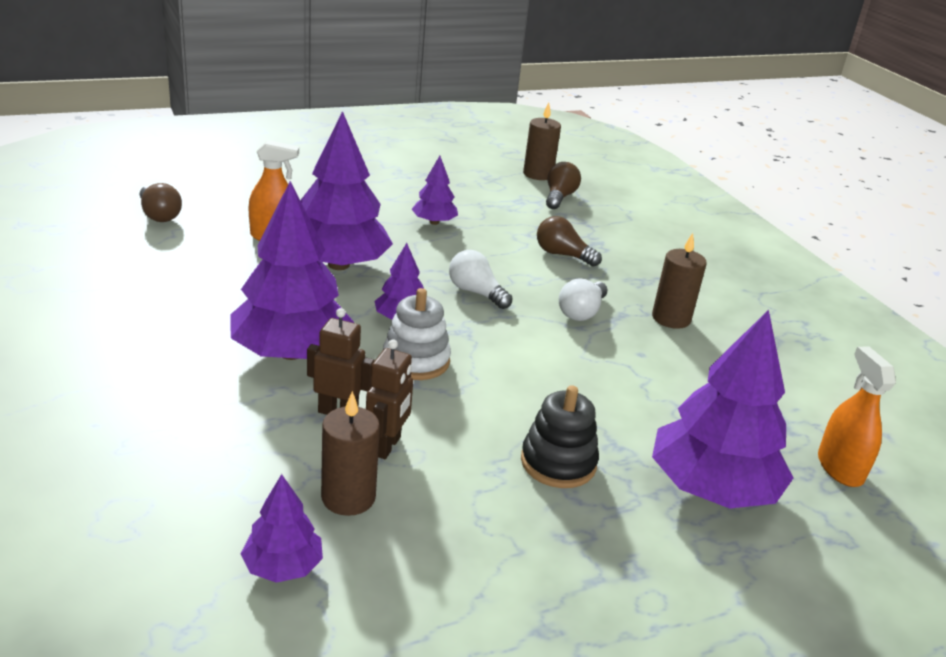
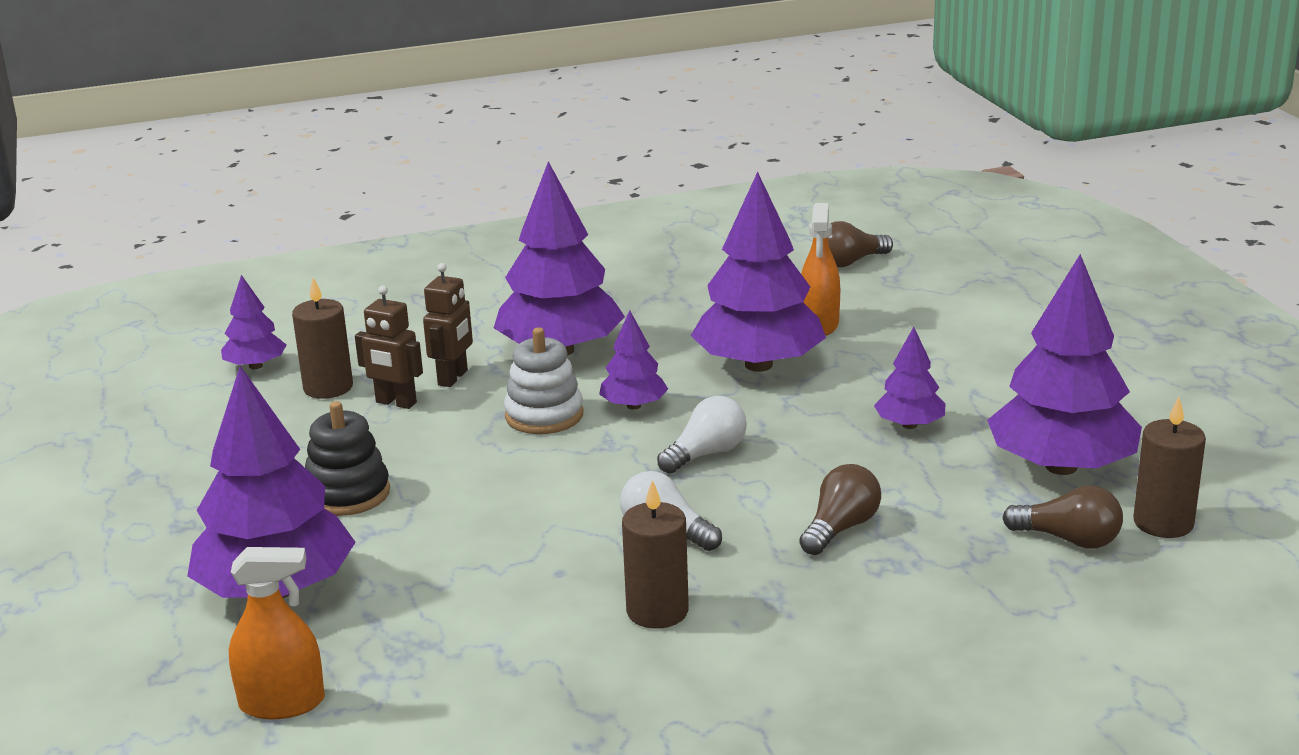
camera: 100 degrees right, 5 degrees down
none -> purple tree [987,254,1142,475]

